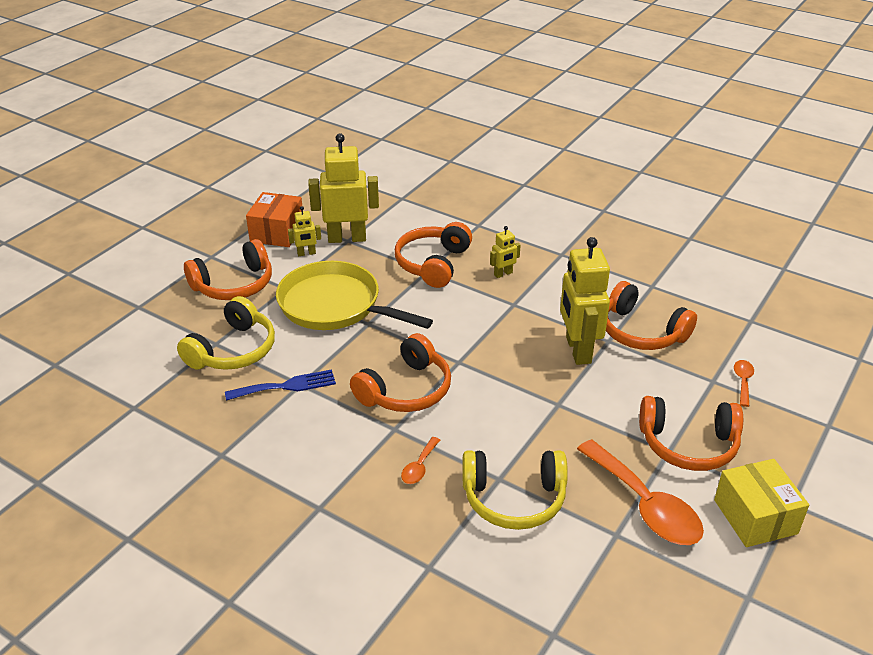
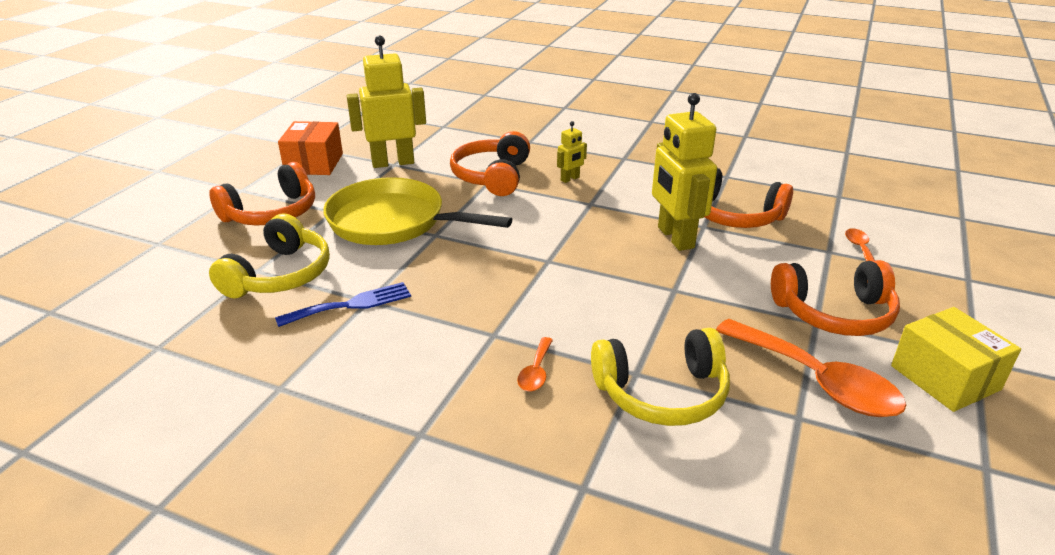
camera: 10 degrees left, 5 degrees down
yellow robot [288,206,321,256] -> none
orange headphones [350,333,451,412] -> none

